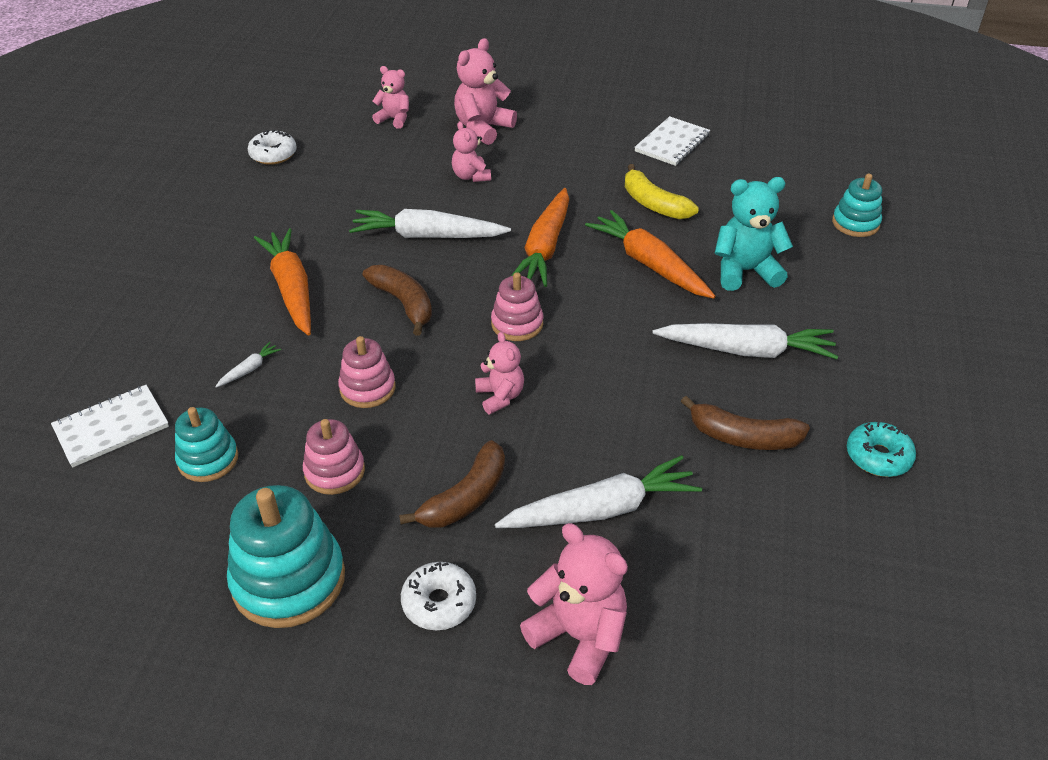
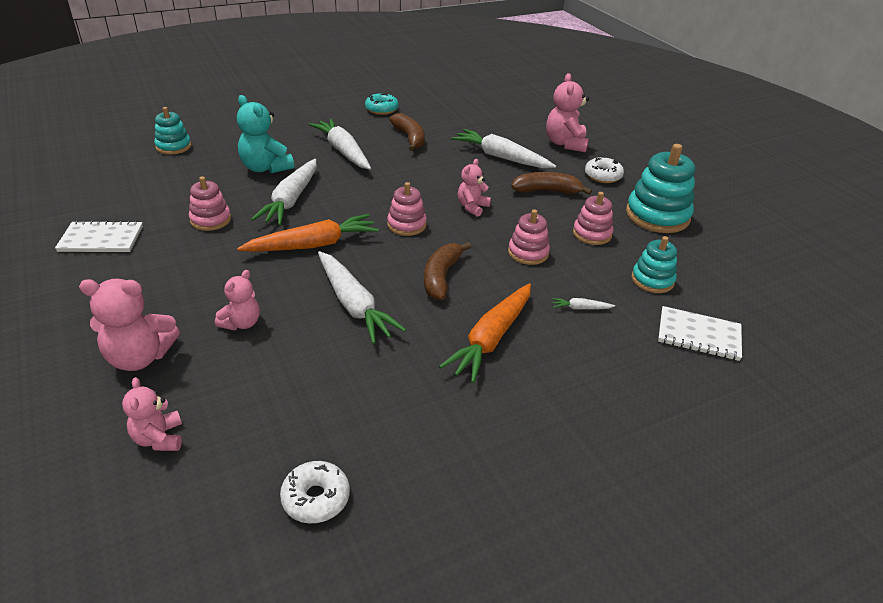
camera: 130 degrees left, 5 degrees down
orange carrot [585,210,716,299] -> white carrot [251,159,317,225]
yellow banana [625,164,699,219] -> pink stacking toy [189,176,231,231]

